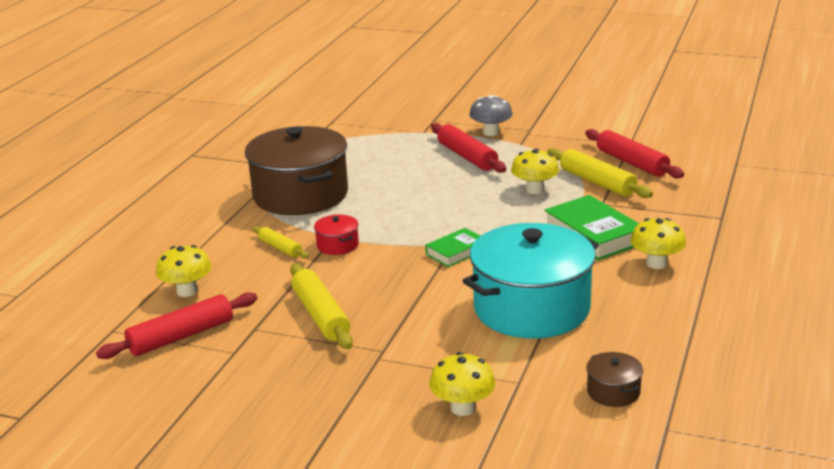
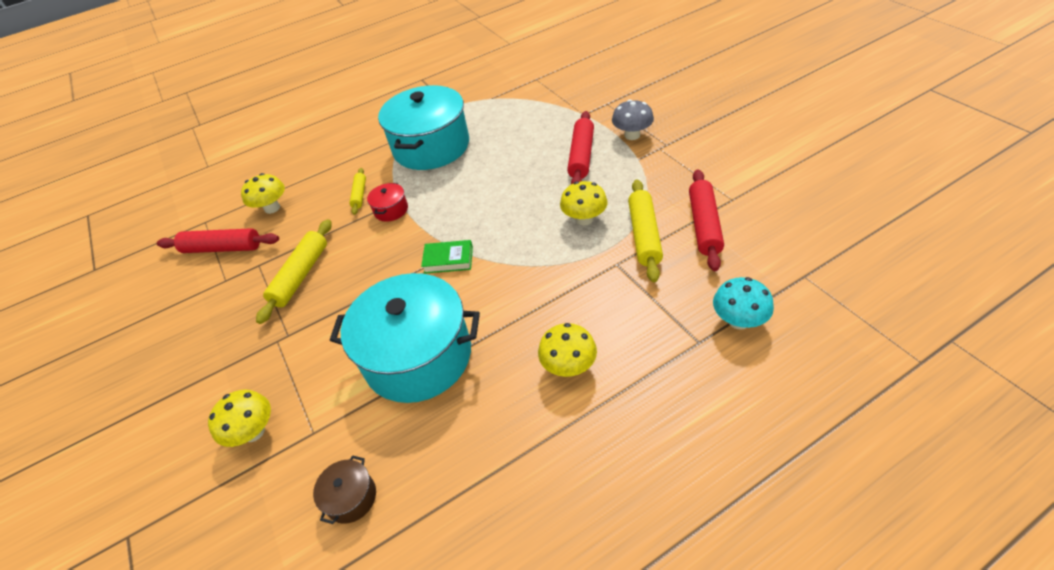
camera: 45 degrees right, 20 degrees up
brown pot [245,126,348,215] -> turquoise pot [378,85,469,170]
green book [544,195,639,260] -> none
none -> turquoise mushroom [713,277,774,330]

